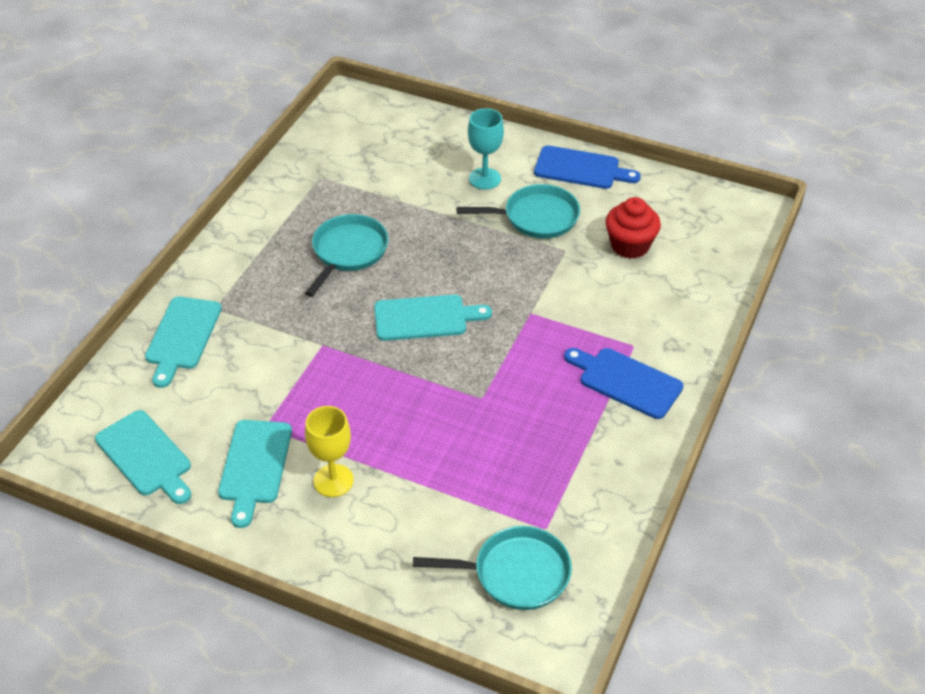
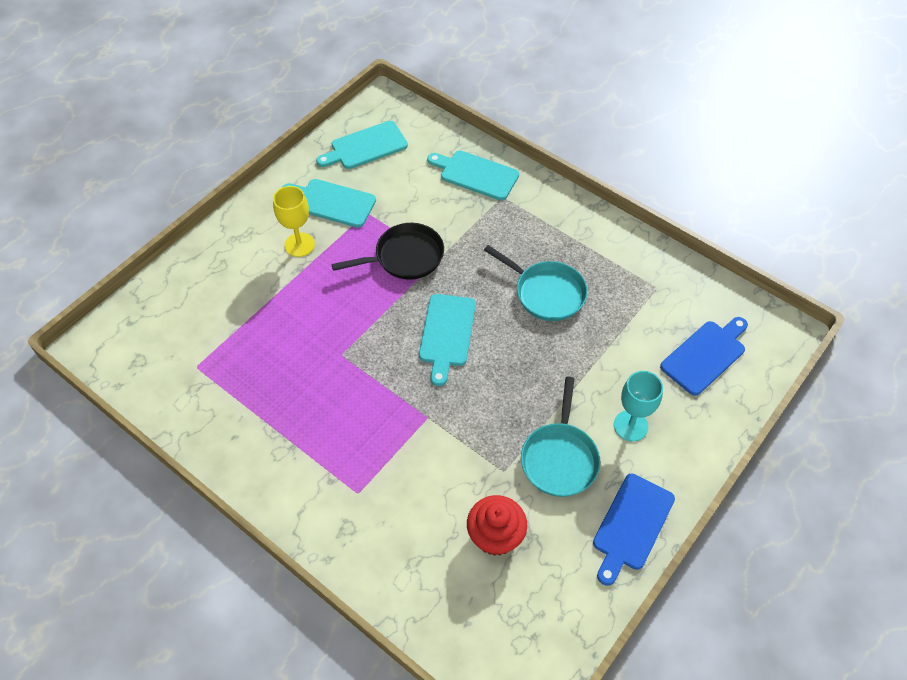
camera: 105 degrees right, 10 degrees up
turquoise pan [413,526,572,610] -> none
blue cutting board [564,348,684,419] -> blue cutting board moved to [660,317,748,396]
none -> black pan [331,223,444,280]

